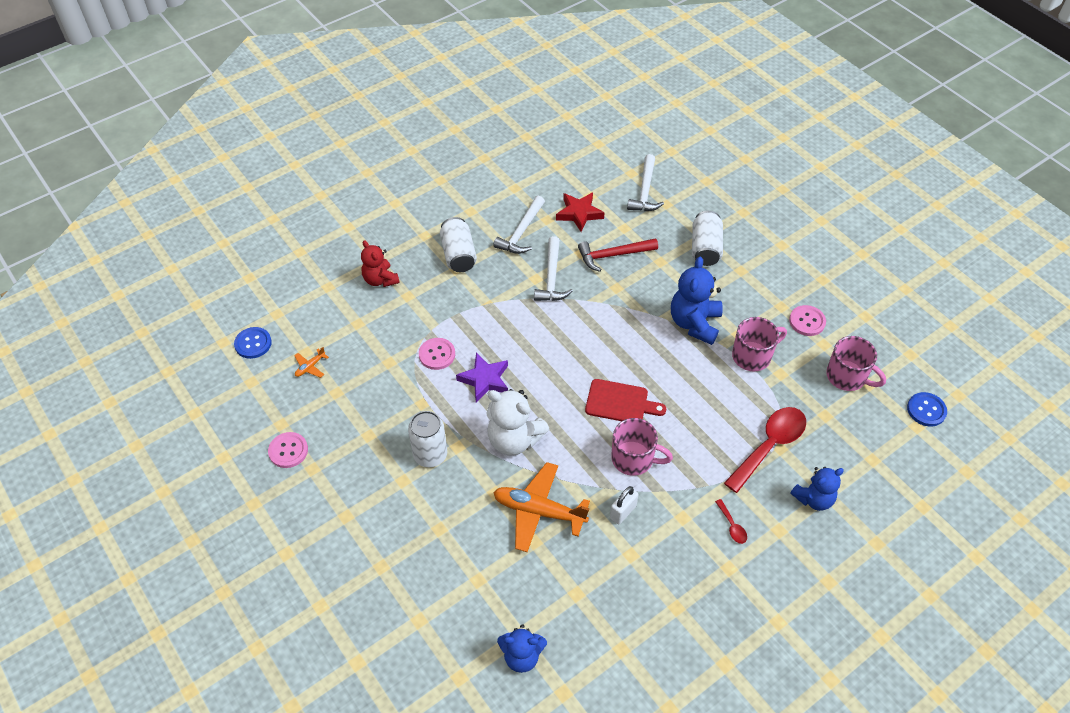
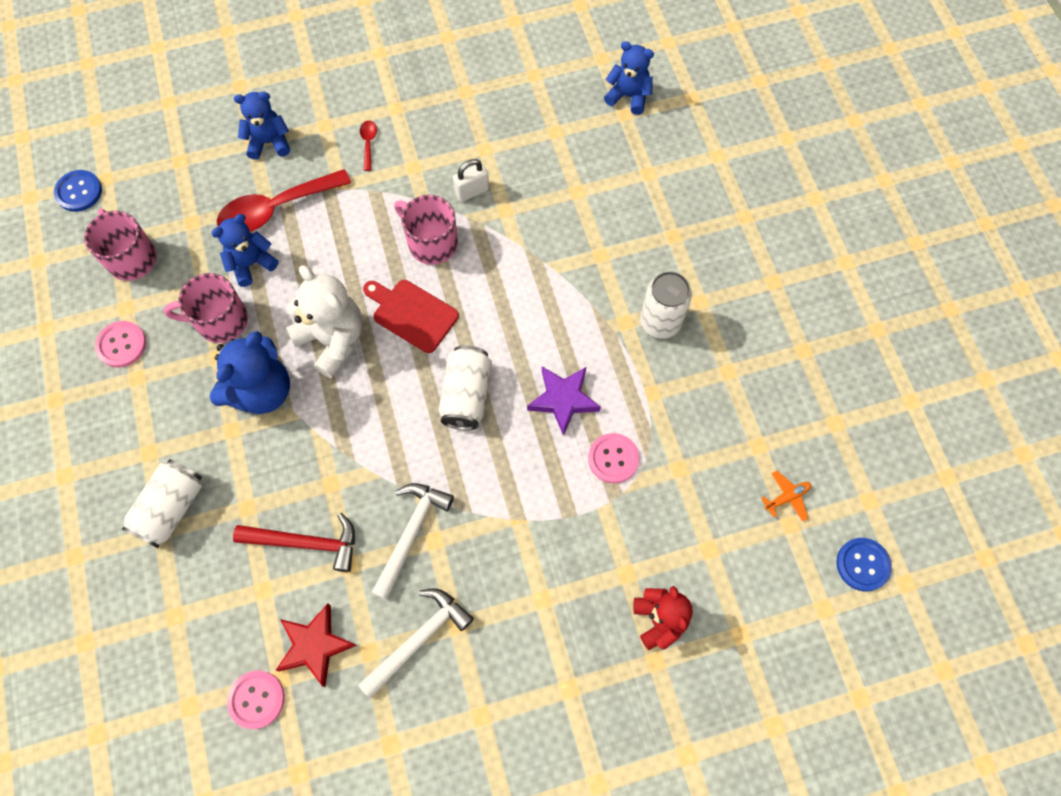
camera: 160 degrees left, 15 degrees up
pink button [268,432,308,468] -> pink button moved to [227,671,285,729]
white can [440,217,477,272] -> white can moved to [439,345,492,430]
white teddy bear [486,389,549,456] -> white teddy bear moved to [286,265,363,378]
orange plane [493,462,590,552] -> none
white hammer [627,154,664,211] -> none
none -> blue teddy bear [211,214,279,287]

